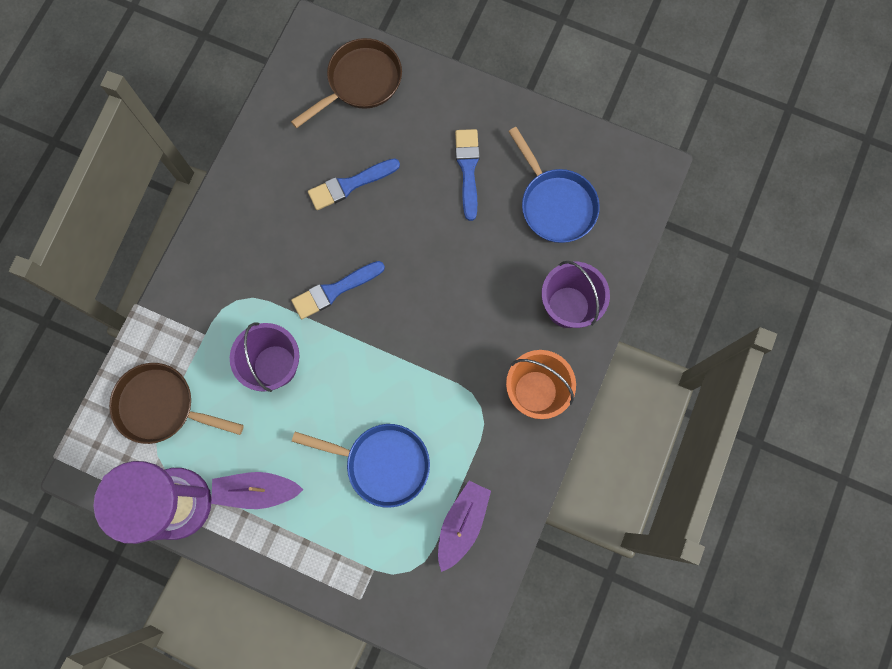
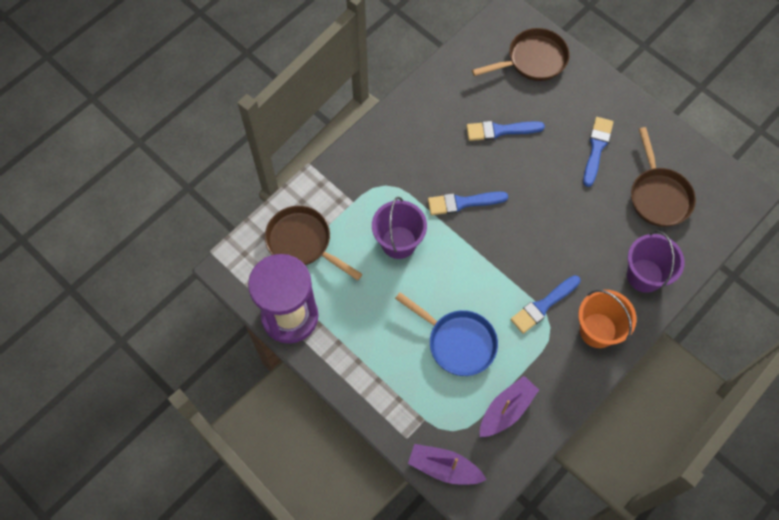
camera: 20 degrees right, 10 degrees down
purple boat [211,472,304,509] -> purple boat moved to [408,444,487,485]
blue pan [508,127,600,243] -> brown pan [631,127,696,227]
none -> blue brush [511,275,581,334]

